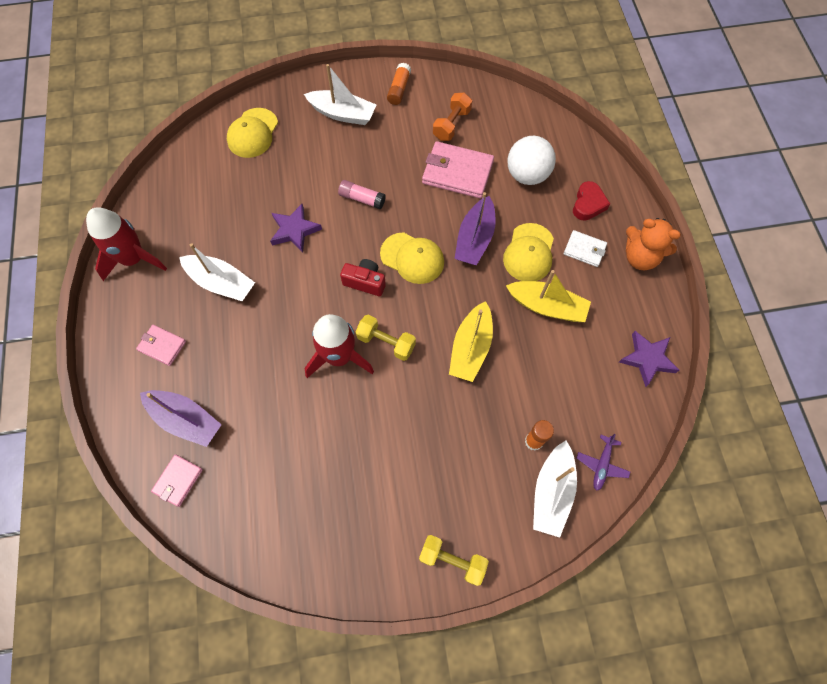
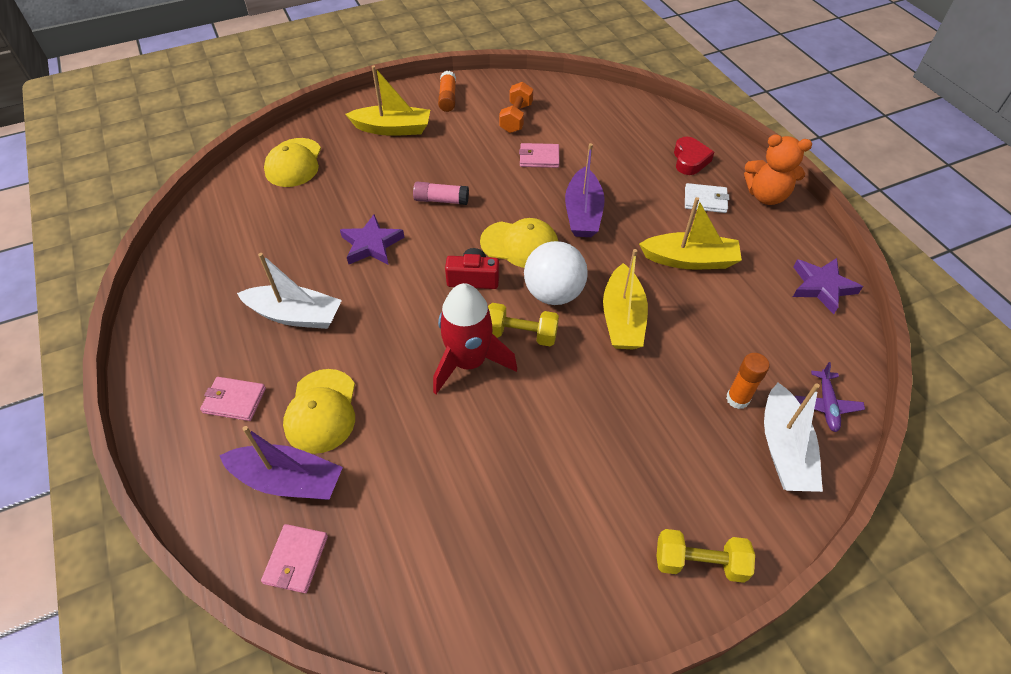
camera: 15 degrees left, 15 degrees down
red rocket [86,207,167,281] -> none
white boat [304,64,376,125] -> yellow boat [345,66,430,136]
pink wallet [422,141,494,198] -> pink wallet [519,143,559,168], size x0.56
yellow cap [503,223,554,281] -> yellow cap moved to [283,369,355,454]
white ball [507,136,556,185] -> white ball moved to [524,241,588,305]

